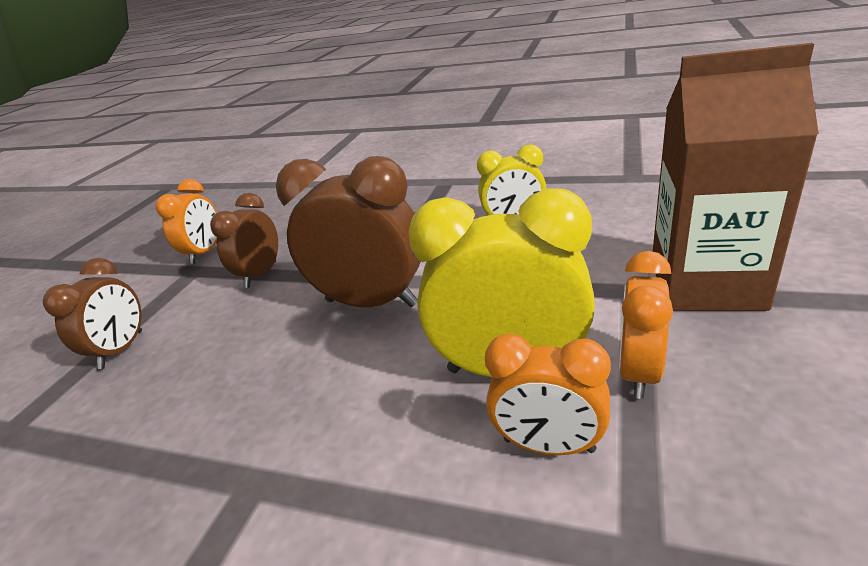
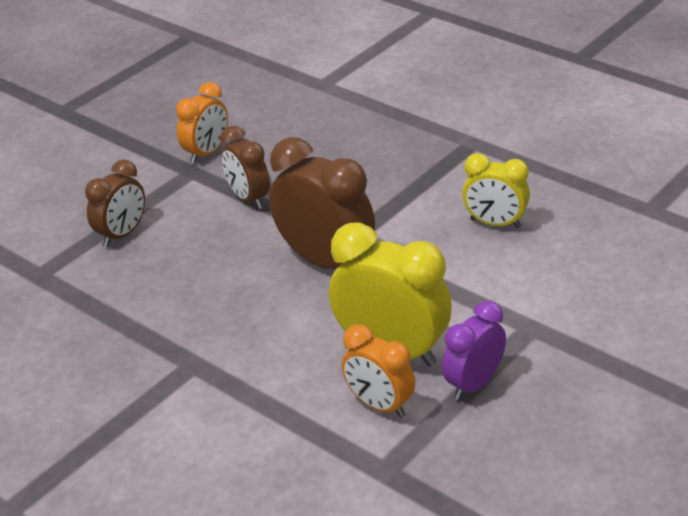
camera: 20 degrees right, 5 degrees up
brown clock [210,193,278,288] -> brown clock turned 75 degrees counterclockwise [220,126,270,209]
orange clock [619,251,673,399] -> purple clock [442,301,506,400]
brown carton [653,43,819,311] -> none

